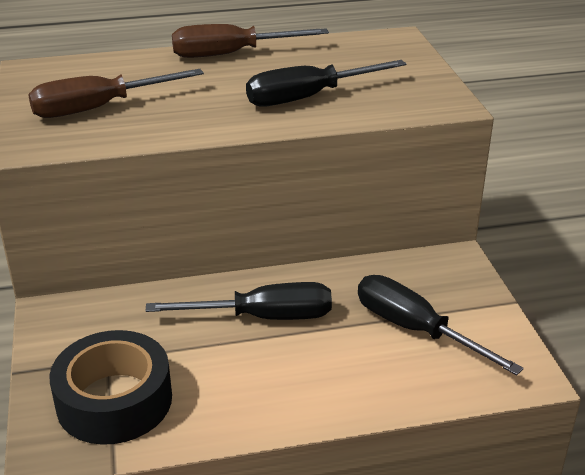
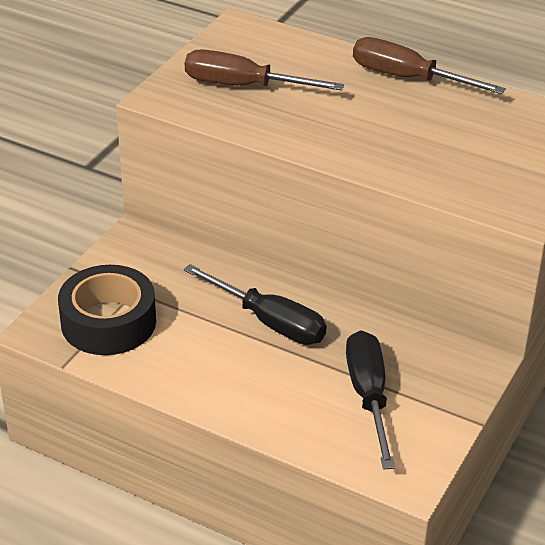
camera: 40 degrees right, 5 degrees up
black screwdriver [246,60,407,107] -> none

